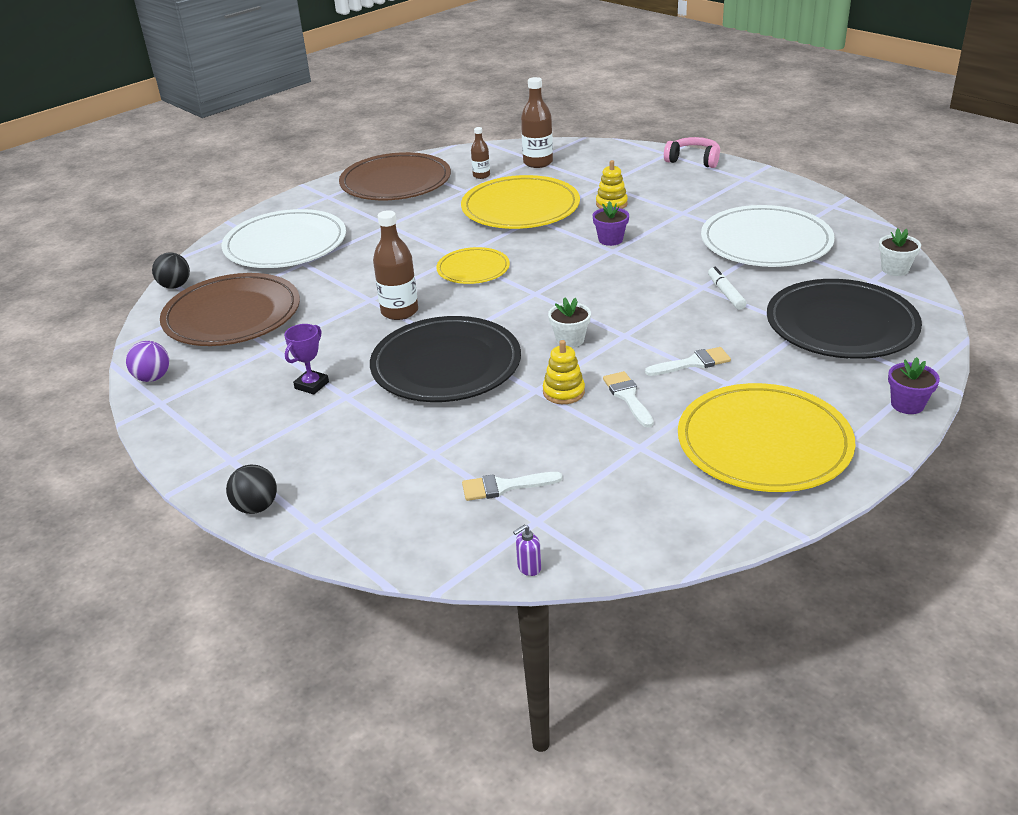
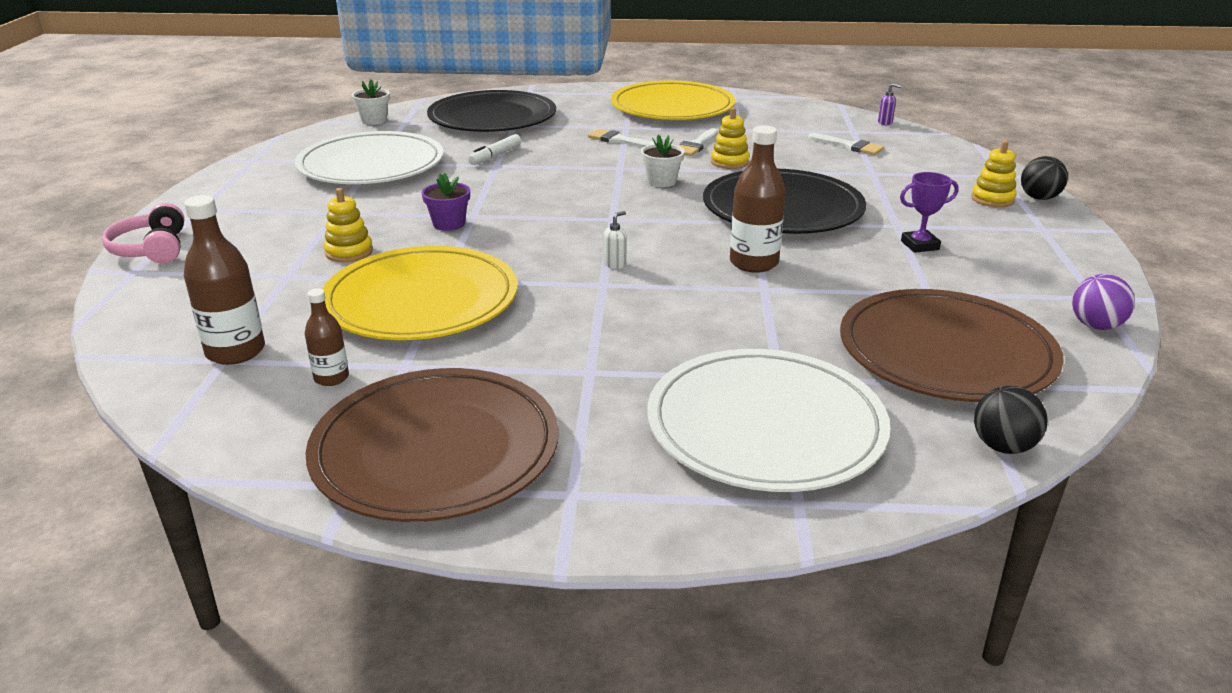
camera: 135 degrees left, 5 degrees down
yellow plate [436,247,510,284] -> white soap dispenser [603,211,627,269]
purple flower pot [888,357,940,414] -> none
none -> yellow stacking toy [971,140,1017,207]

